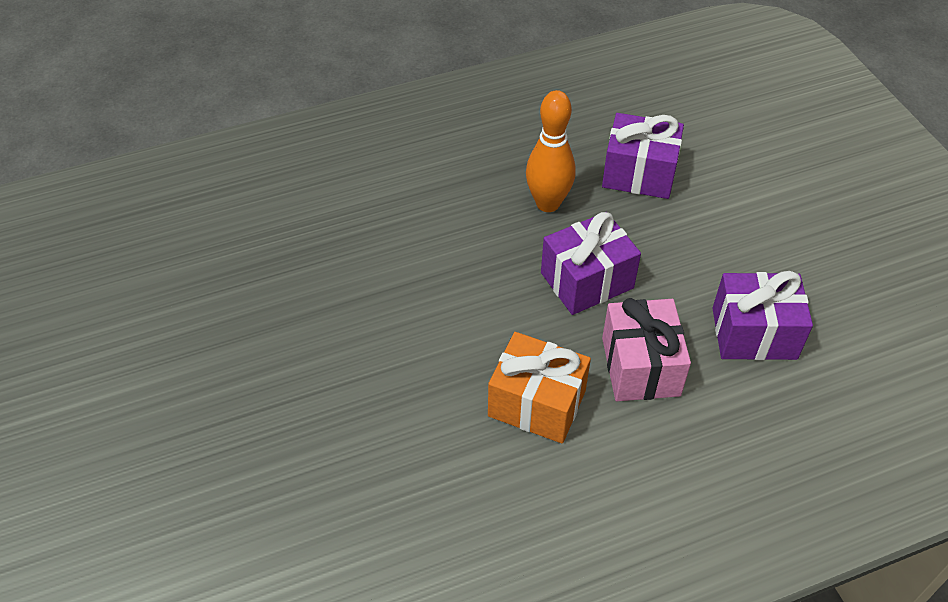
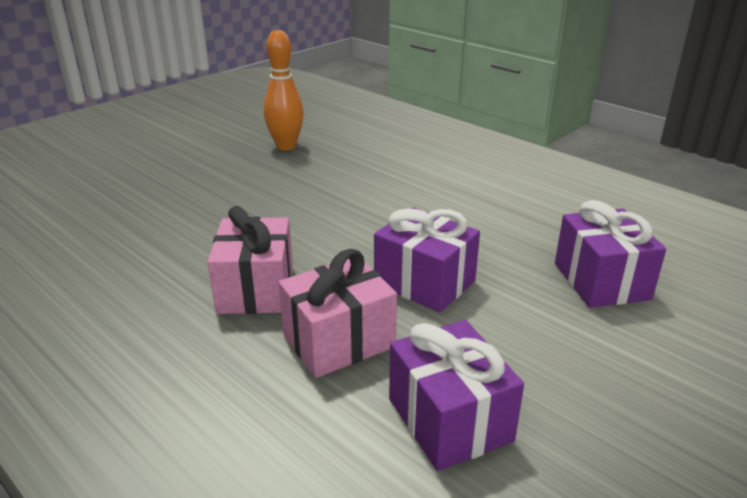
camera: 65 degrees right, 20 degrees down
orange gift [488,332,591,443] -> pink gift [208,206,293,314]
orange bowling pin [526,90,576,212] -> orange bowling pin moved to [264,30,304,150]

